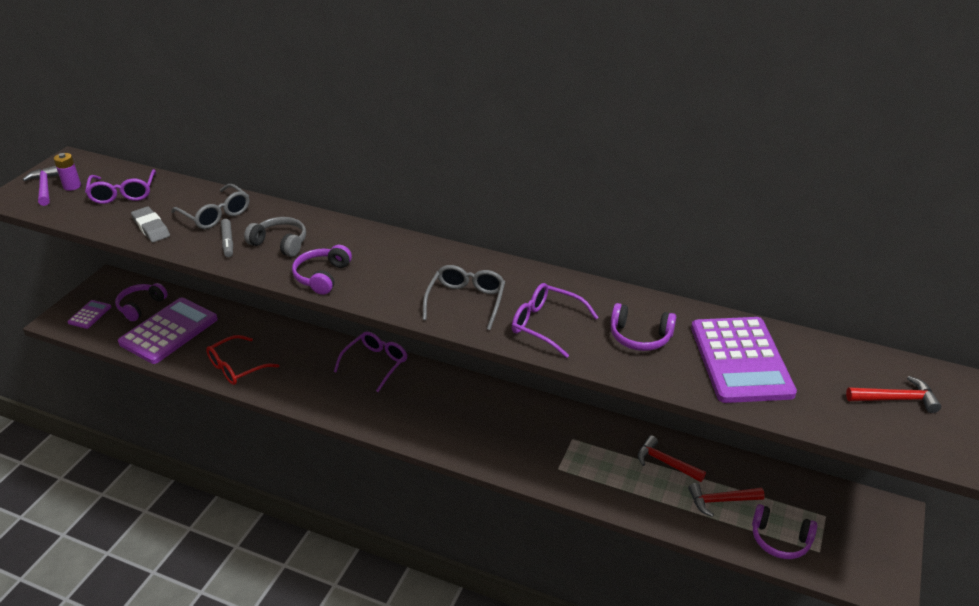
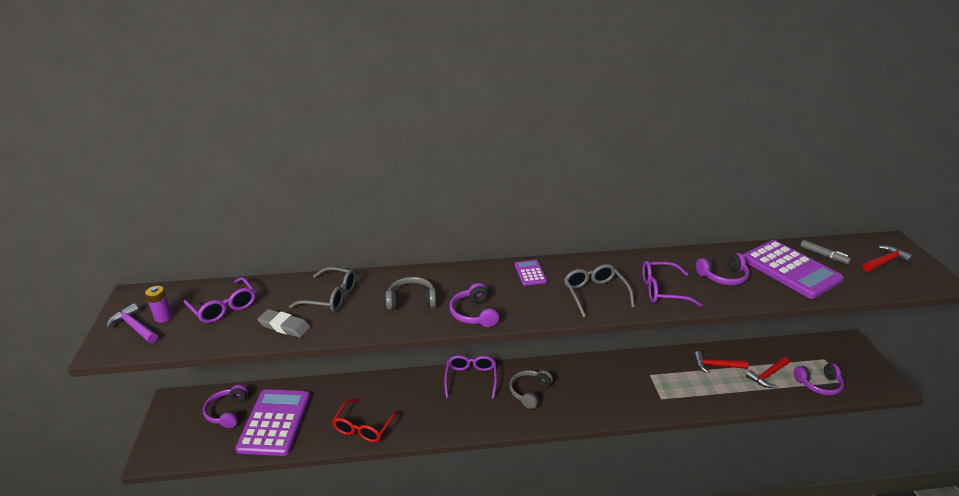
camera: 30 degrees left, 5 degrees down
purple calculator [67,300,111,329] -> purple calculator moved to [515,260,547,286]
grey marker [221,219,233,257] -> grey marker moved to [800,240,851,264]
none -> grey headphones [509,370,553,409]

